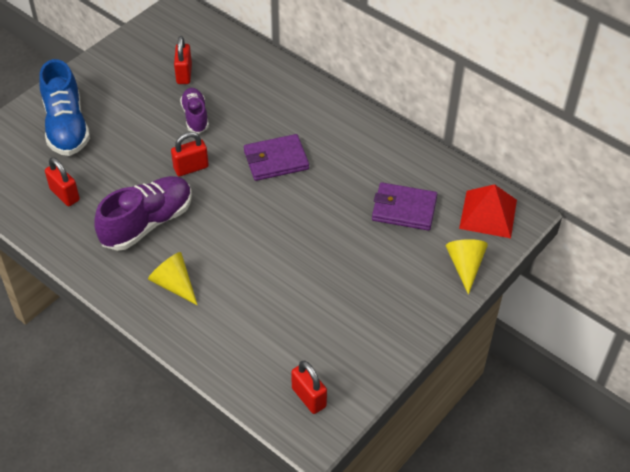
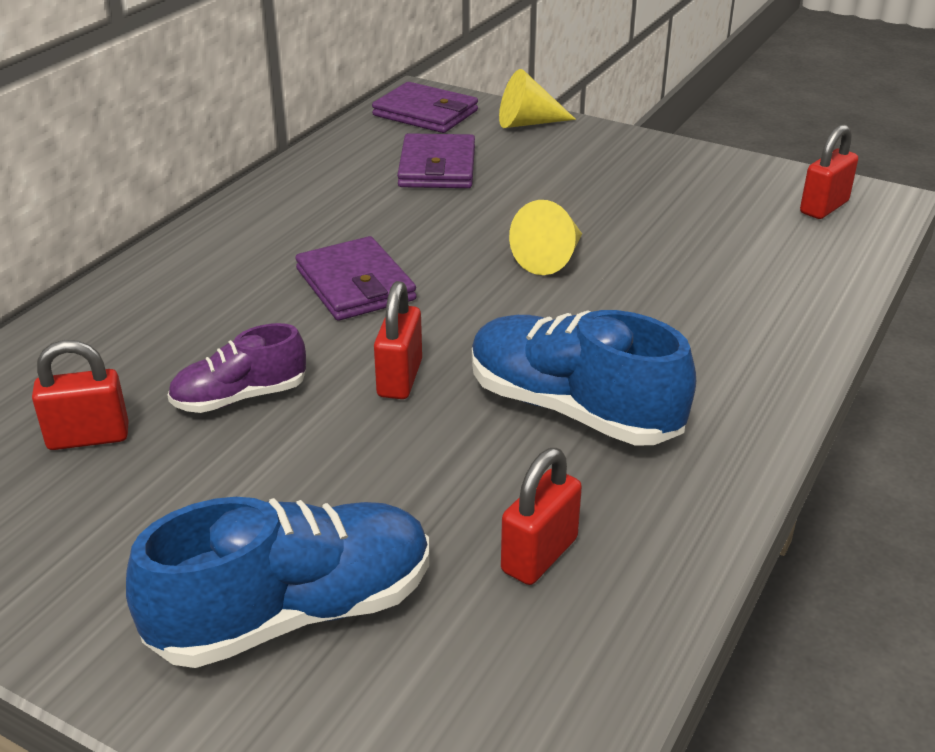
camera: 100 degrees left, 15 degrees down
purple shoe [95,176,192,251] -> blue shoe [472,310,696,446]
yellow cone [148,252,197,305] -> yellow cone moved to [509,200,582,275]
red padlock [171,132,209,176] -> red padlock turned 45 degrees clockwise [374,281,422,399]
red pyramid [459,184,517,238] -> purple wallet [372,82,478,133]

